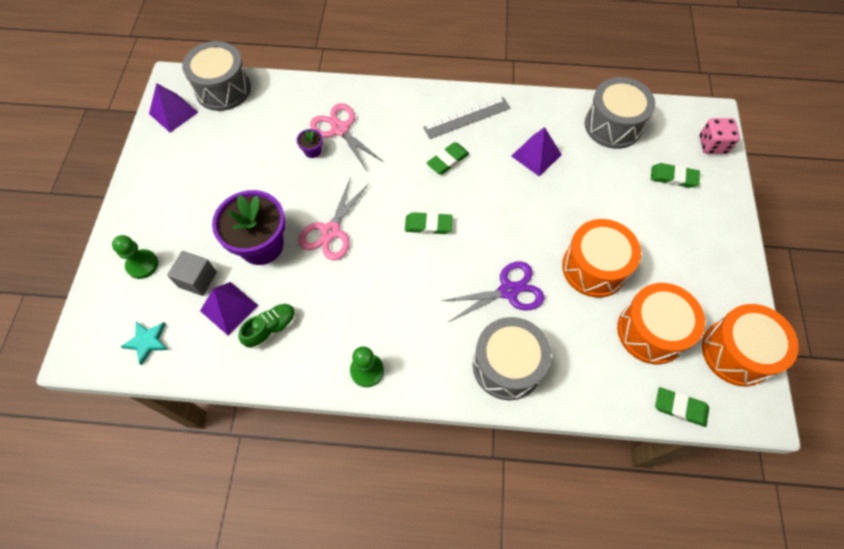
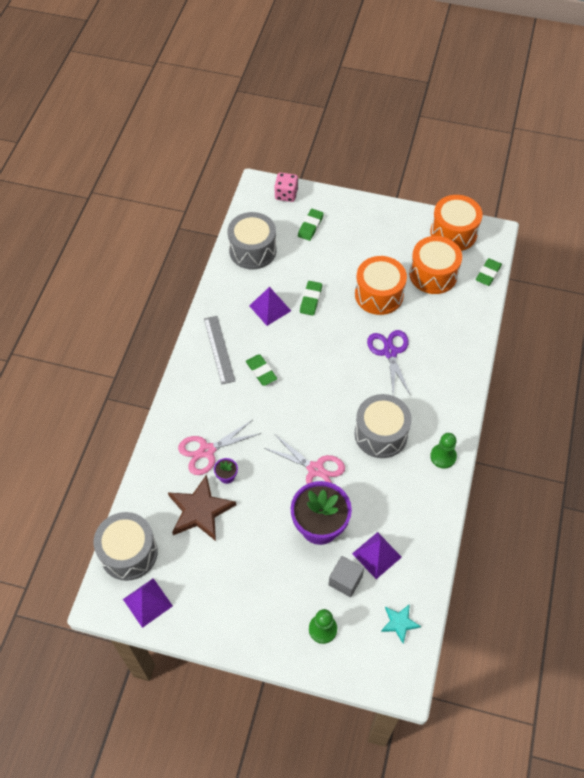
camera: 80 degrees left, 5 degrees down
green shoe [238,304,296,349] -> none
green eraser [405,212,453,234] -> green eraser moved to [300,281,322,316]
grey drum [473,317,551,400] -> grey drum moved to [354,394,412,458]
none -> brown star [168,474,236,541]

